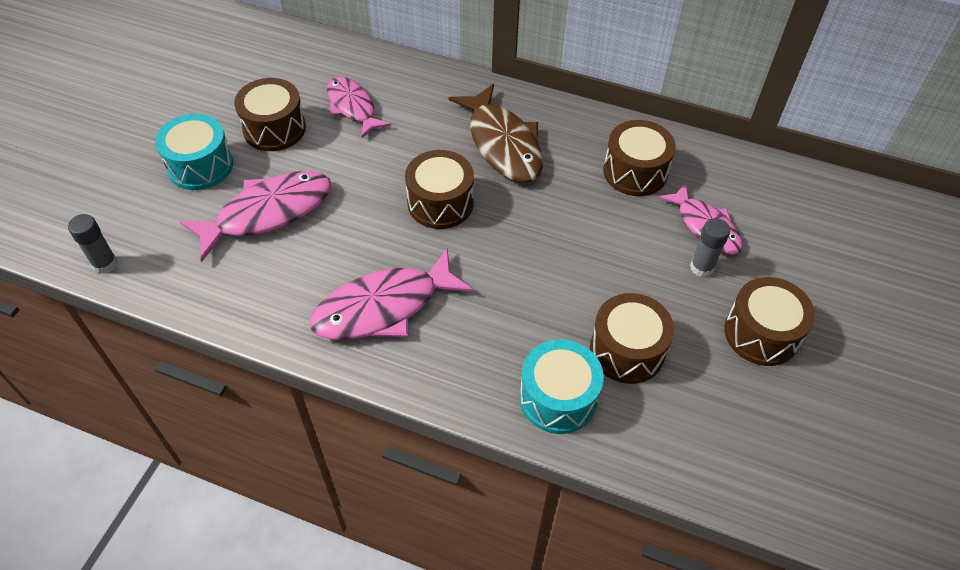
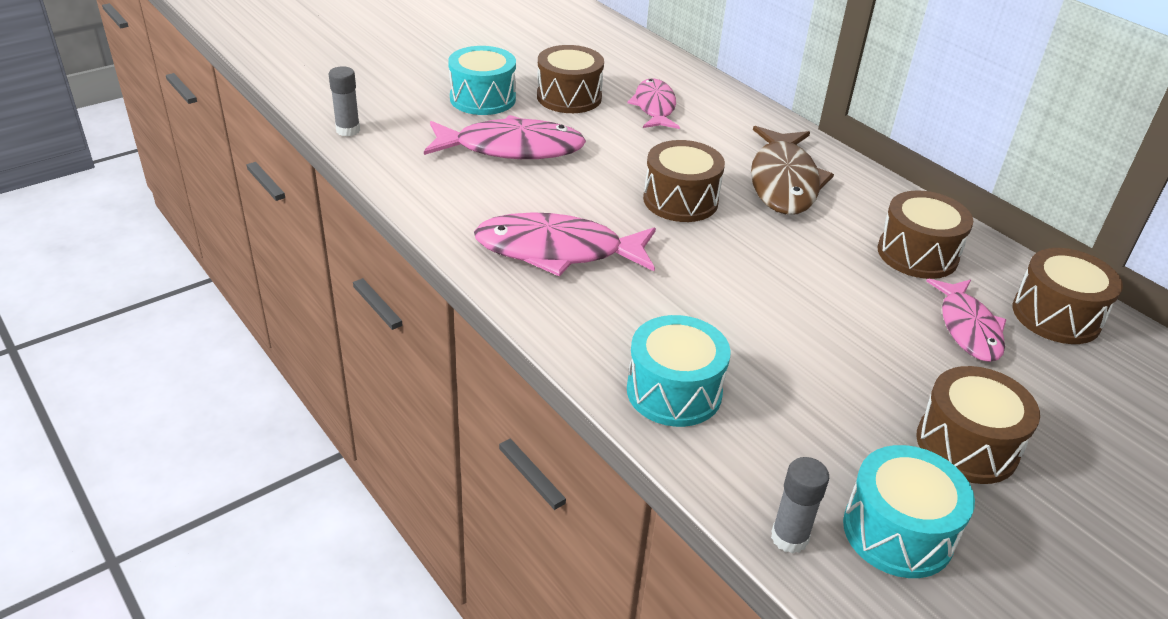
camera: 30 degrees right, 15 degrees down
brown drum [590,293,674,384] -> brown drum moved to [1013,248,1123,344]
grey glue stick [690,218,730,277] -> grey glue stick moved to [771,457,829,553]
none -> turquoise drum [843,445,975,578]

